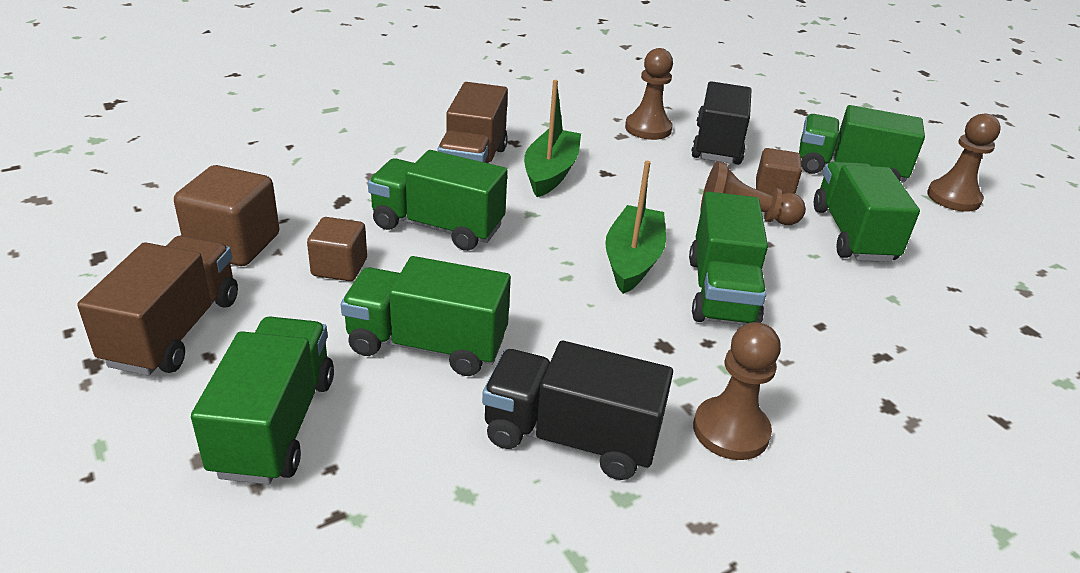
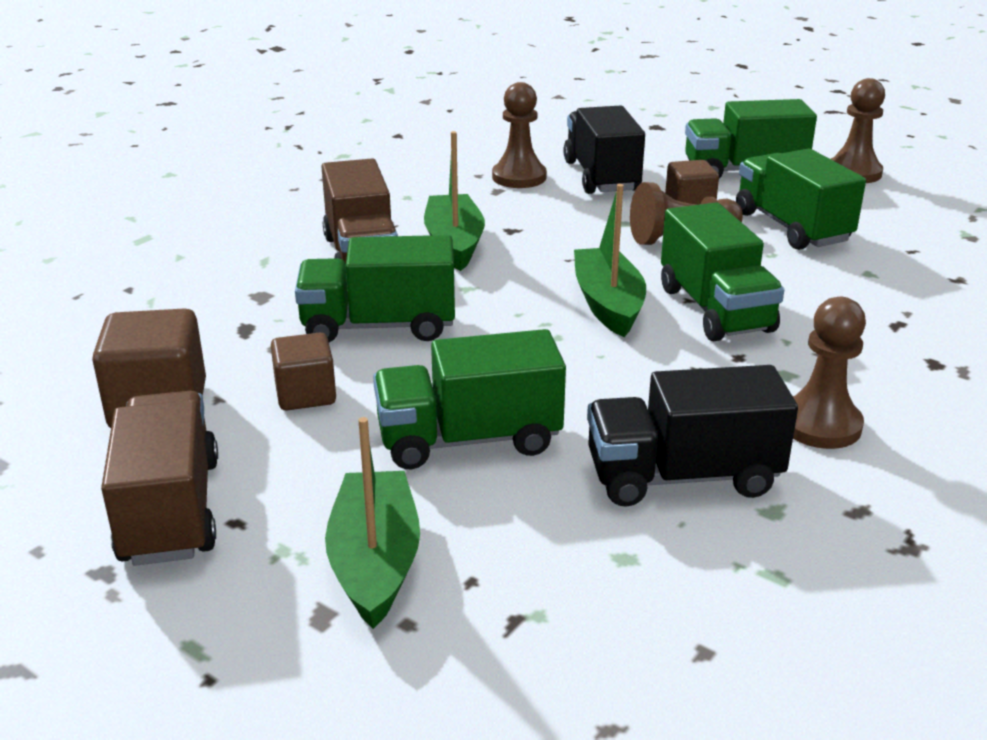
camera: 20 degrees left, 5 degrees down
green truck [191,317,334,484] -> green boat [325,417,420,629]

